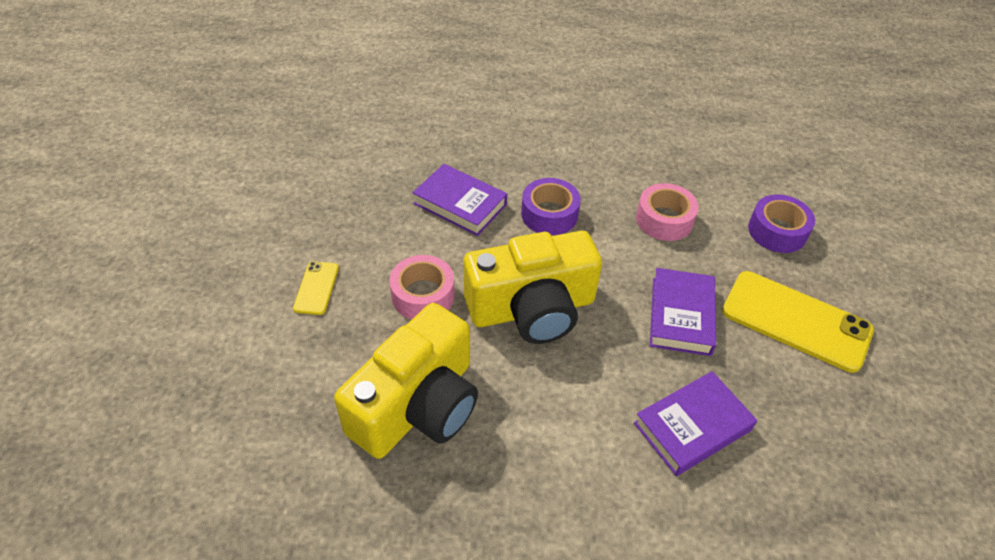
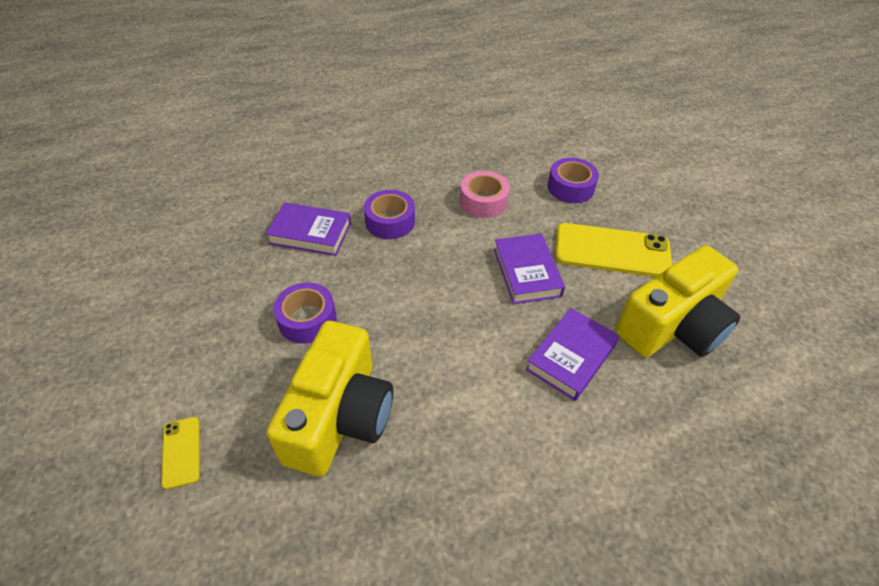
camera: 20 degrees left, 0 degrees up
yellow phone [293,261,339,315] -> yellow phone moved to [161,417,200,489]
pink tape [389,255,455,319] -> purple tape [273,283,337,344]
yellow camera [464,231,602,344] -> yellow camera moved to [615,245,740,357]

